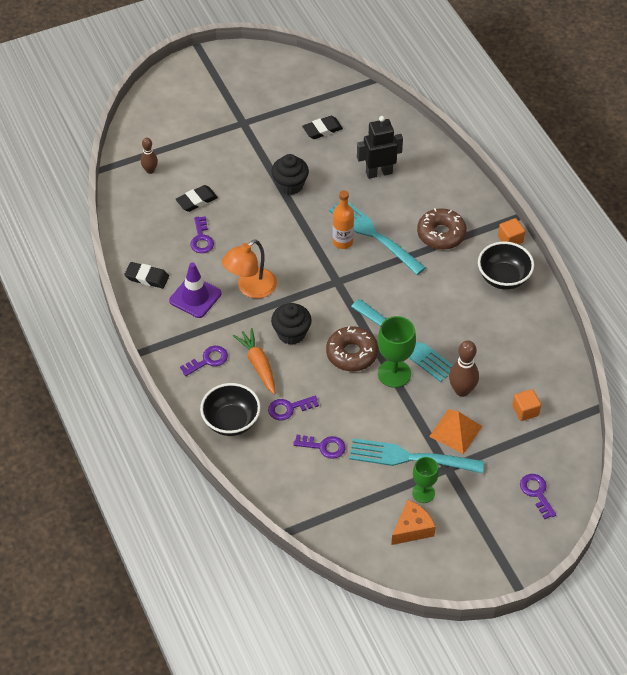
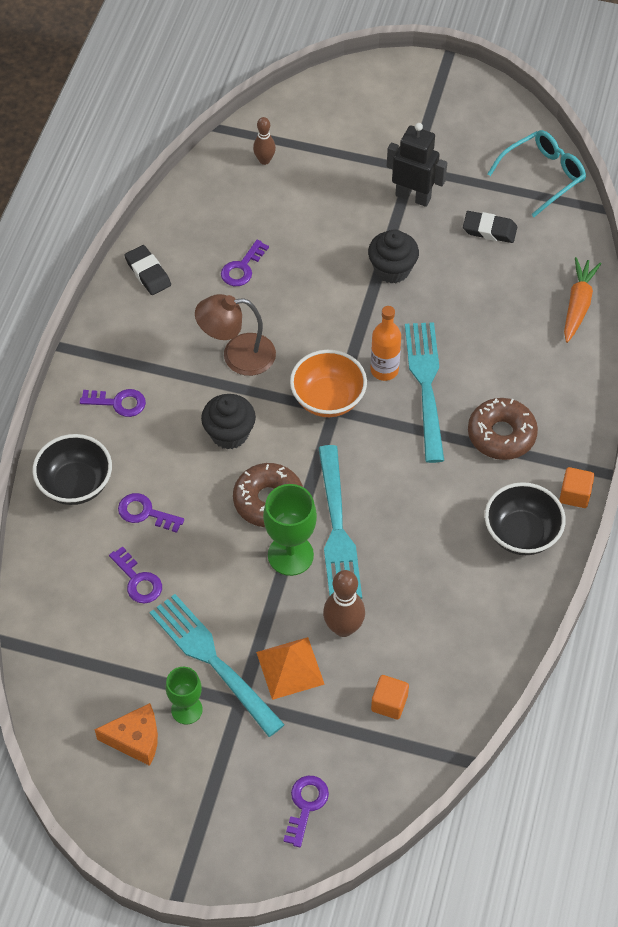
camera: 40 degrees right, 5 degrees up
purple traffic cone [169,262,221,318] -> none
black eraser [176,185,218,212] -> none
orange lamp [222,239,277,299] -> brown lamp [195,294,276,376]
orange carrot [233,328,276,395] -> orange carrot moved to [564,257,602,343]
black robot [357,116,403,179] -> black robot moved to [387,123,447,207]
none -> orange bowl [290,350,367,417]
none -> turquoise glasses [487,130,586,217]

